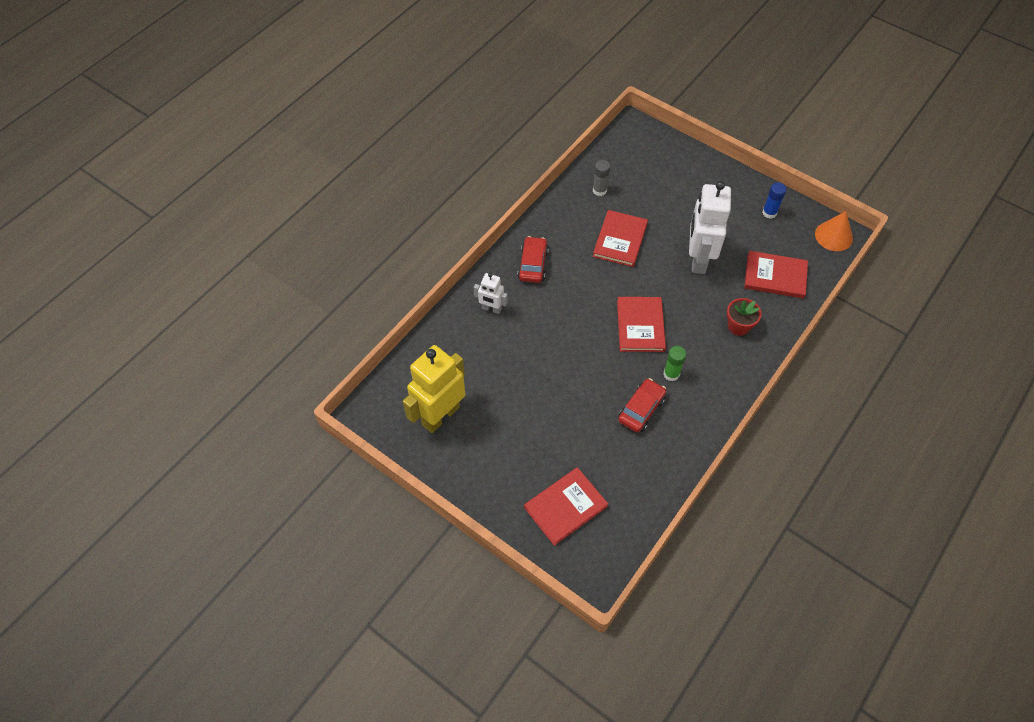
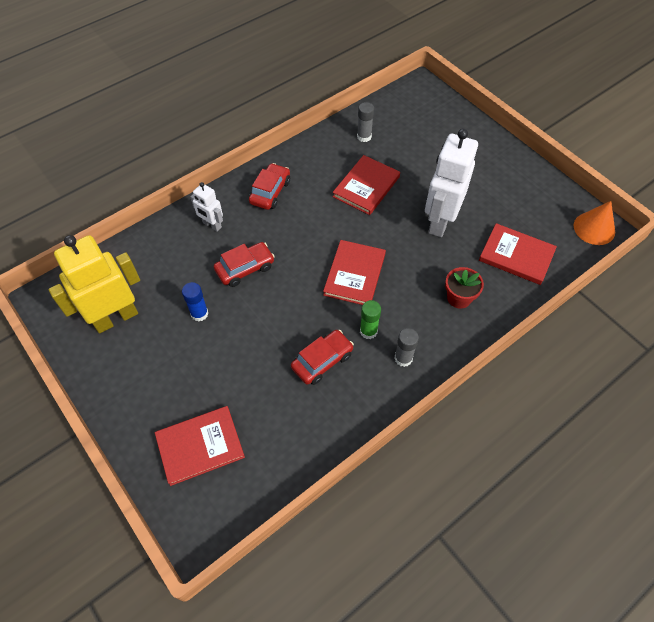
camera: 15 degrees right, 0 degrees up
blue glue stick [762,182,787,219] -> blue glue stick moved to [182,282,208,321]
none -> red car [214,242,275,287]
none -> grey glue stick [394,328,419,367]

